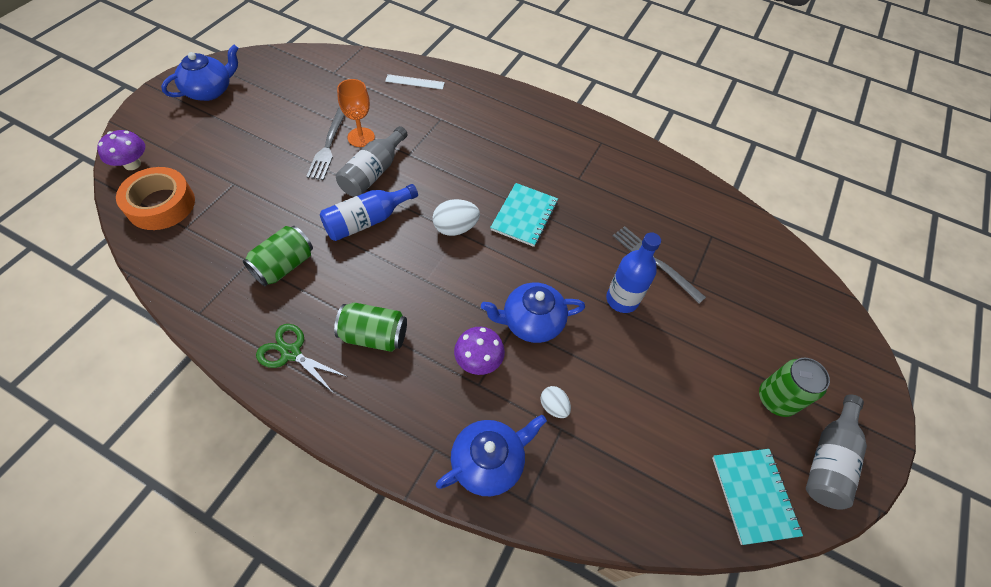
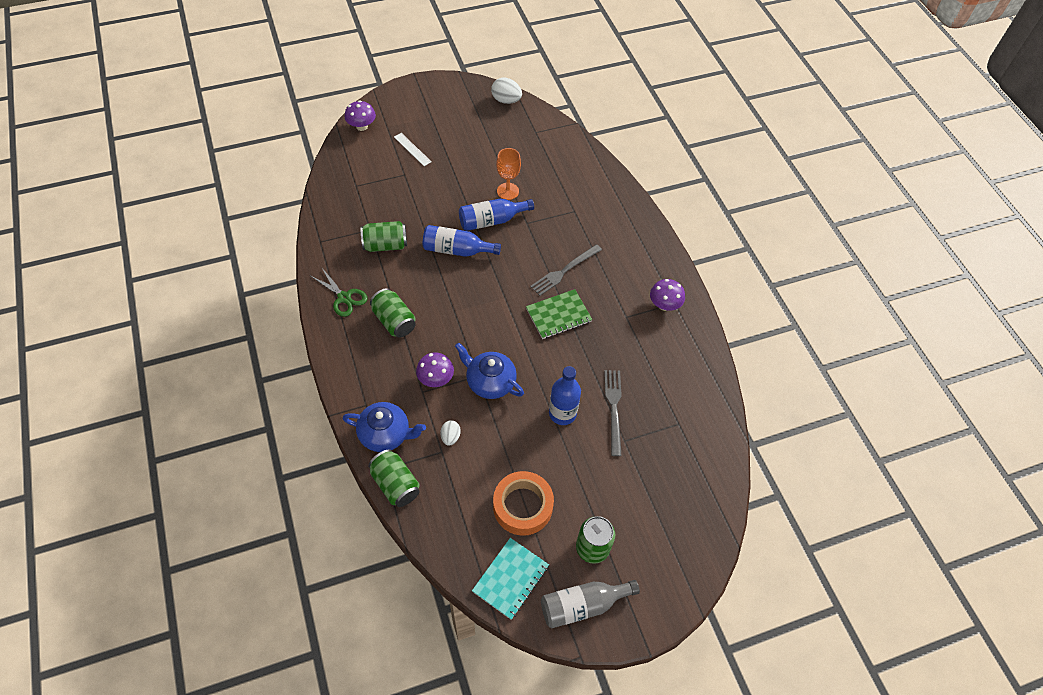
camera: 45 degrees right, 0 degrees up
orange tape [116,167,195,230] -> orange tape moved to [493,471,554,536]
blue teapot [161,45,239,101] -> none
green scissors [256,324,348,392] -> green scissors turned 150 degrees clockwise [311,268,367,317]
grey fork [306,107,345,180] -> grey fork moved to [530,244,602,296]
grey bottle [336,126,408,197] -> blue bottle [459,199,534,231]
white ruler [385,74,445,90] -> white ruler moved to [394,133,432,166]
white egg [433,199,480,236] -> white egg moved to [491,78,522,104]
turquoise notebook [490,183,558,247] -> green notebook [526,289,592,339]
none -> green can [368,449,420,507]
none -> purple mushroom [650,279,685,311]

